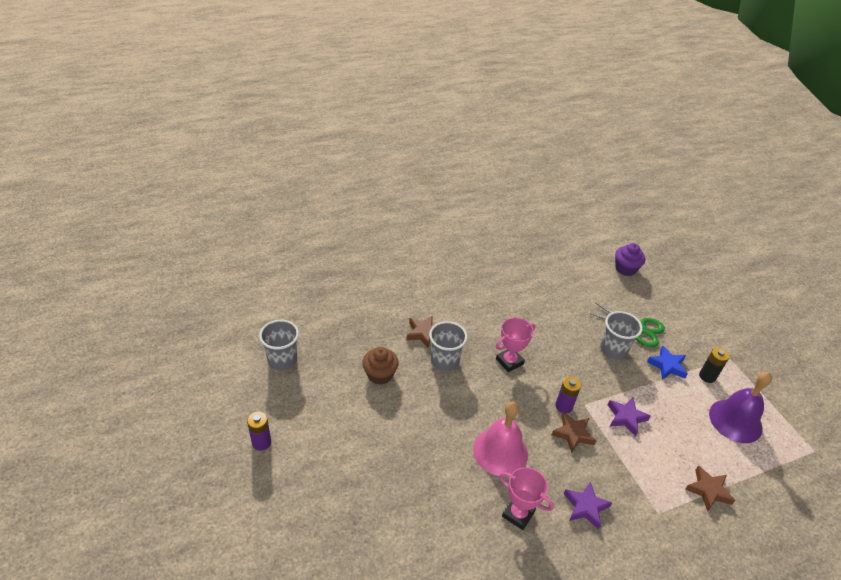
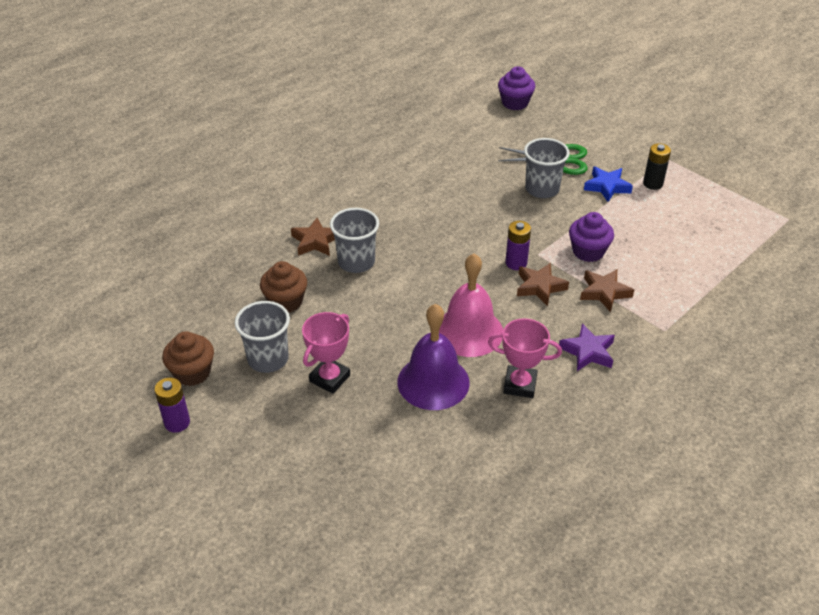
camera: 20 degrees left, 0 degrees up
grey cup [259,320,299,370] -> grey cup moved to [235,301,290,373]
pink trophy [496,318,535,372] -> pink trophy moved to [302,312,350,394]
purple star [608,397,651,436] -> purple cupcake [569,212,614,262]
brown star [685,465,736,511] -> brown star moved to [580,269,634,312]
purple bell [709,372,772,443] -> purple bell moved to [397,304,470,410]
none -> brown cupcake [162,331,214,386]

